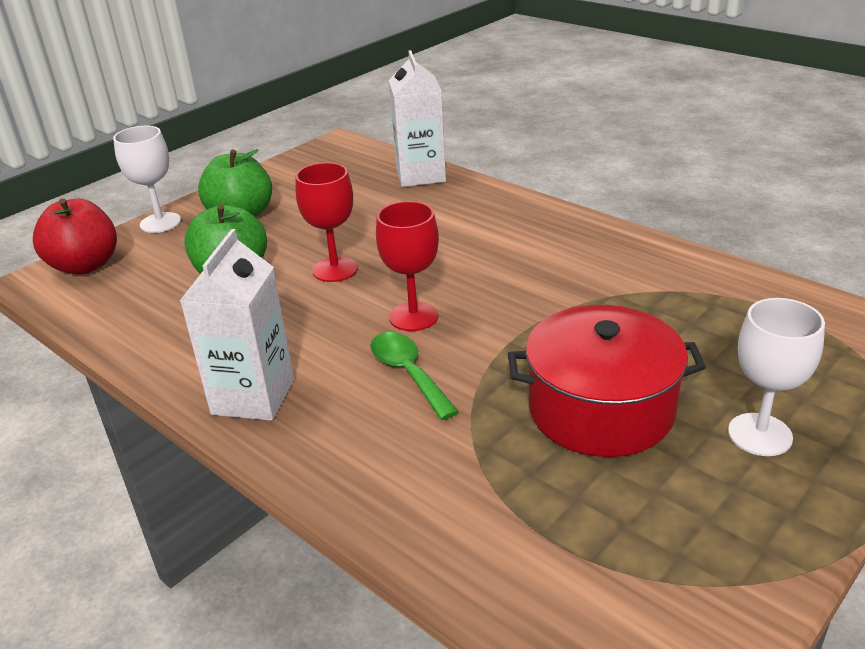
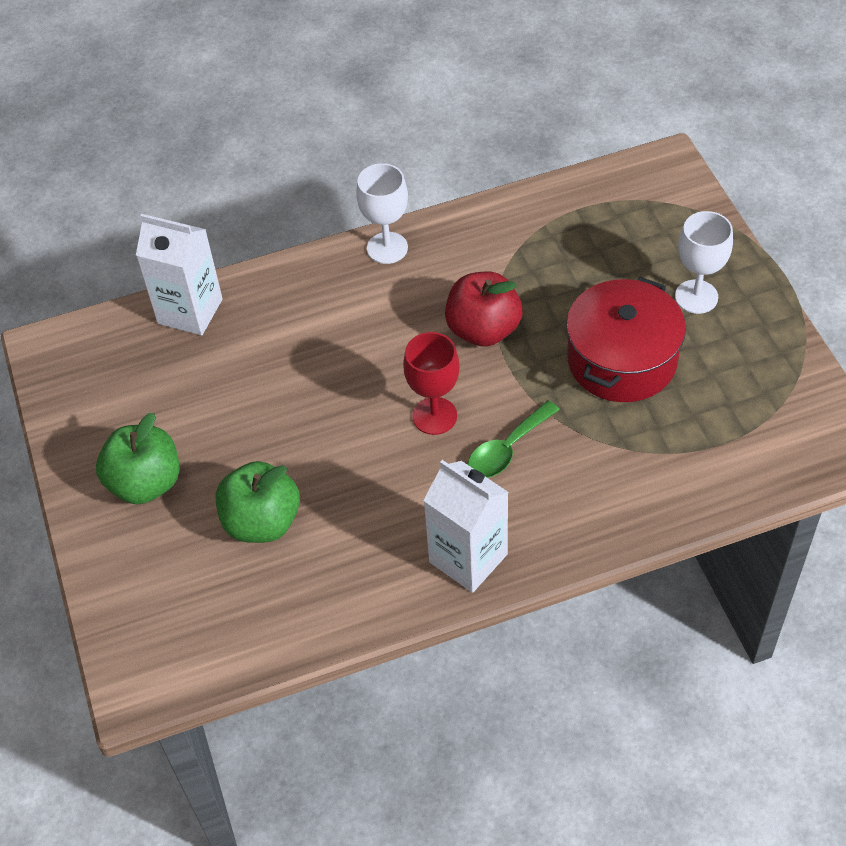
camera: 60 degrees left, 20 degrees up
red apple [33,198,117,275] -> red apple moved to [445,271,523,347]
white goblet [113,126,181,233] -> white goblet moved to [356,163,408,264]
red goblet [296,162,358,282] -> none
green spoon [370,332,459,420] -> green spoon turned 45 degrees counterclockwise [468,401,560,478]

